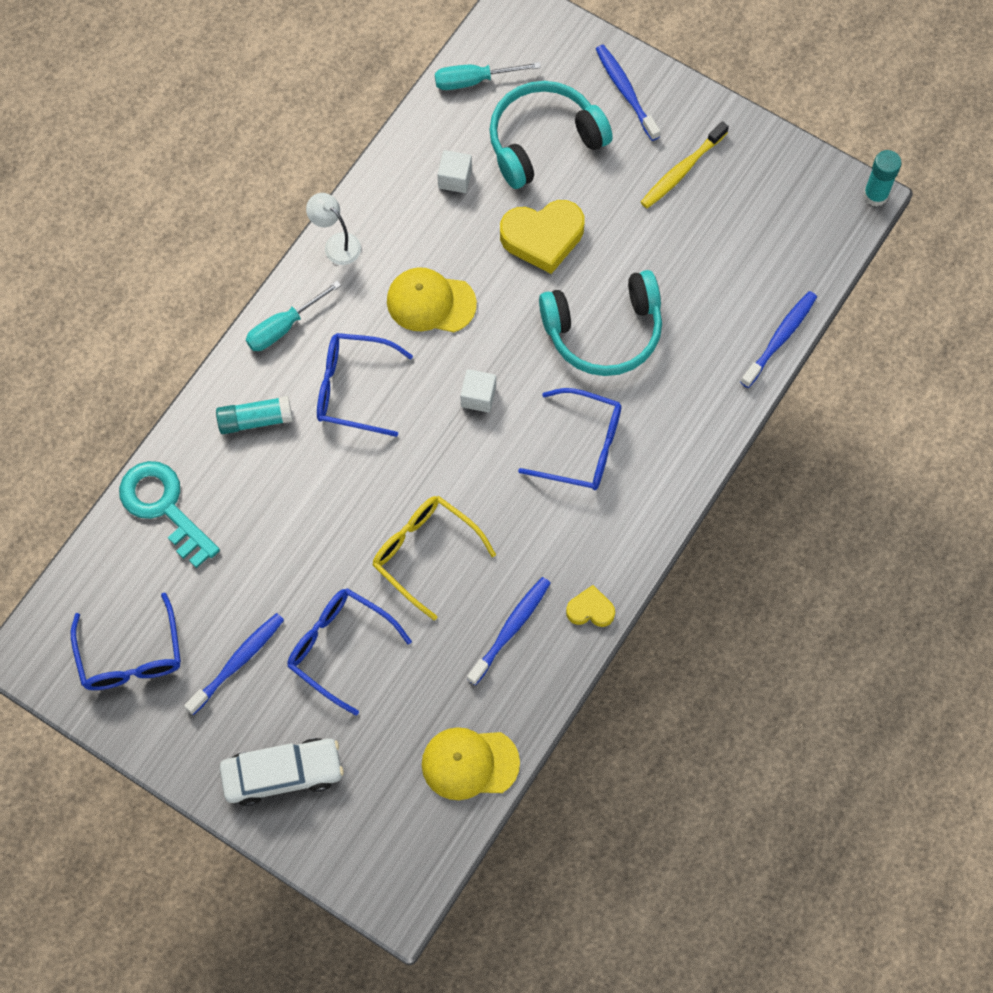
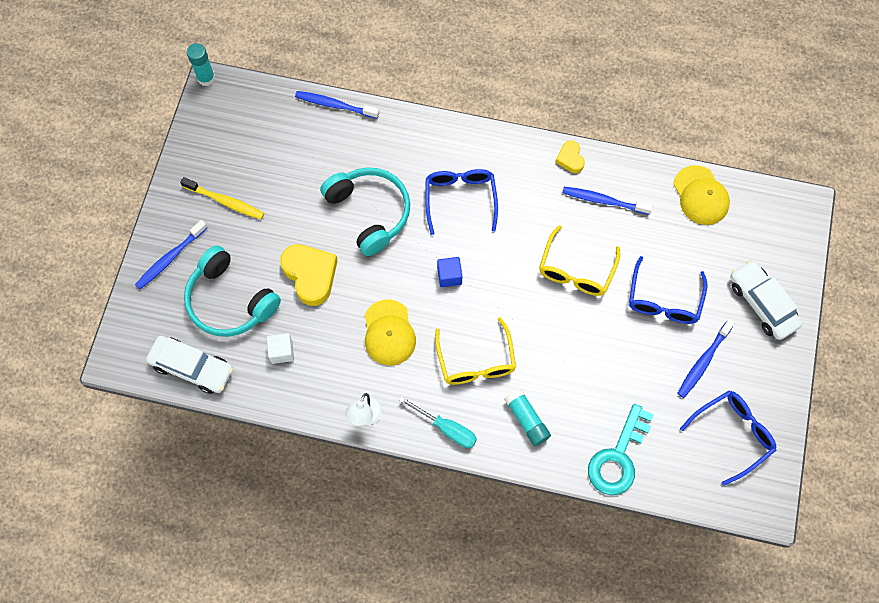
camera: 110 degrees left, 0 degrees up
blue toothbrush [184,613,284,715] -> blue toothbrush turned 75 degrees counterclockwise [677,318,735,398]
blue glasses [317,333,413,437] -> yellow glasses [435,317,516,385]
turquoise screwdriver [435,62,541,90] -> white car [146,336,233,394]
white cube [460,369,496,413] -> blue cube [437,257,462,287]

